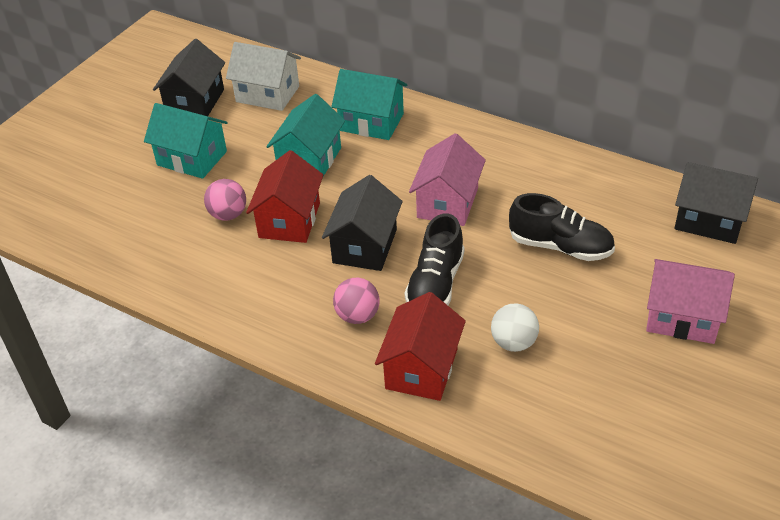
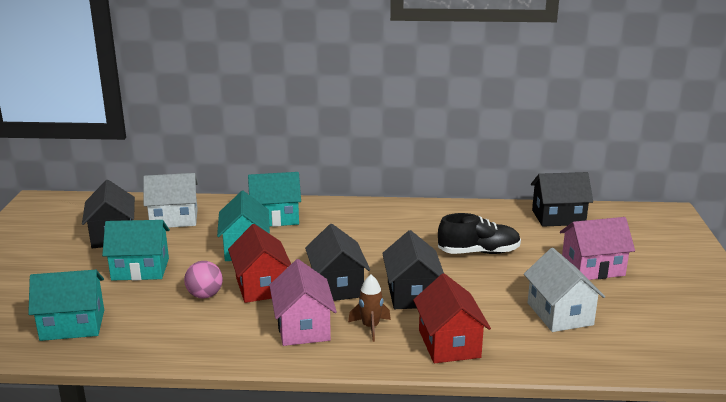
camera: 30 degrees left, 20 degrees down
pink ball [333,278,380,324] -> brown rocket [348,275,391,342]
black shoe [405,214,465,306] -> black house [382,230,444,309]
pink house [409,133,486,226] -> pink house moved to [269,259,337,346]
white ball [491,303,539,352] -> none
none -> turquoise house [28,270,104,341]
none -> white house [524,248,605,332]

